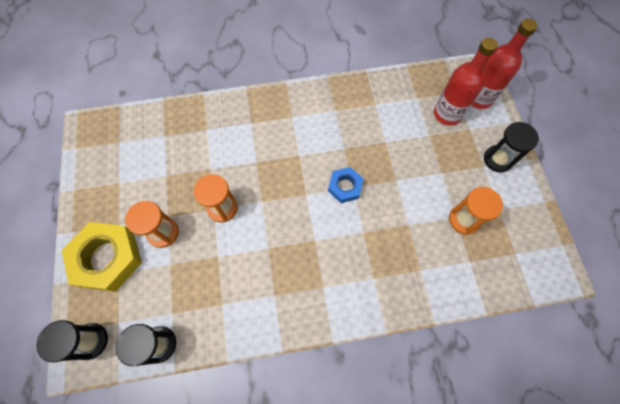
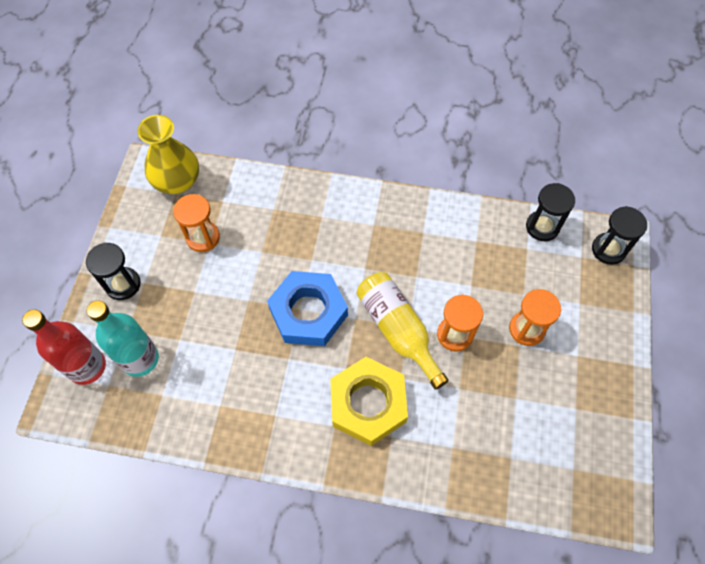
camera: 160 degrees left, 5 degrees down
yellow nut [62,222,142,292] -> yellow nut moved to [330,357,408,446]
blue nut [328,167,364,203] -> blue nut [267,271,348,346], size x1.83
red bottle [434,38,498,126] -> turquoise bottle [87,300,159,377]
none -> yellow vase [137,115,199,194]
none -> yellow bottle [356,272,449,390]

